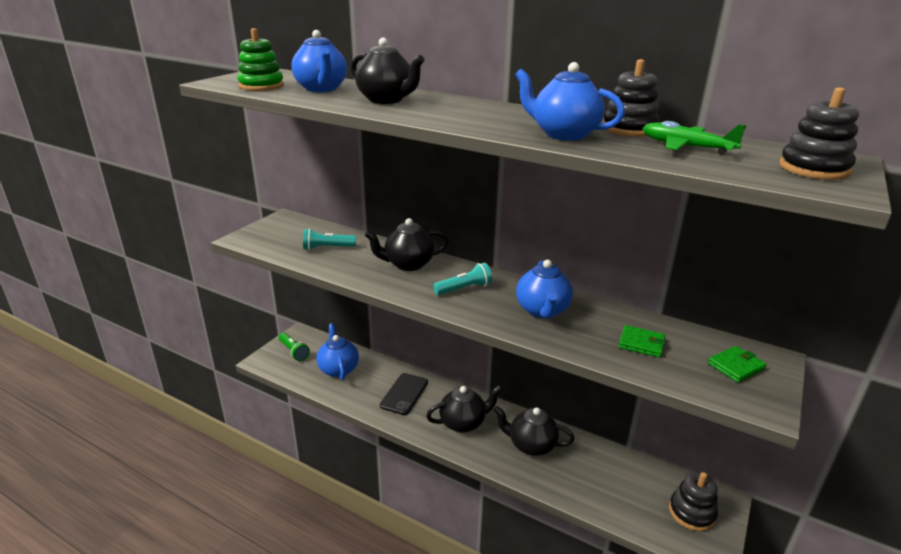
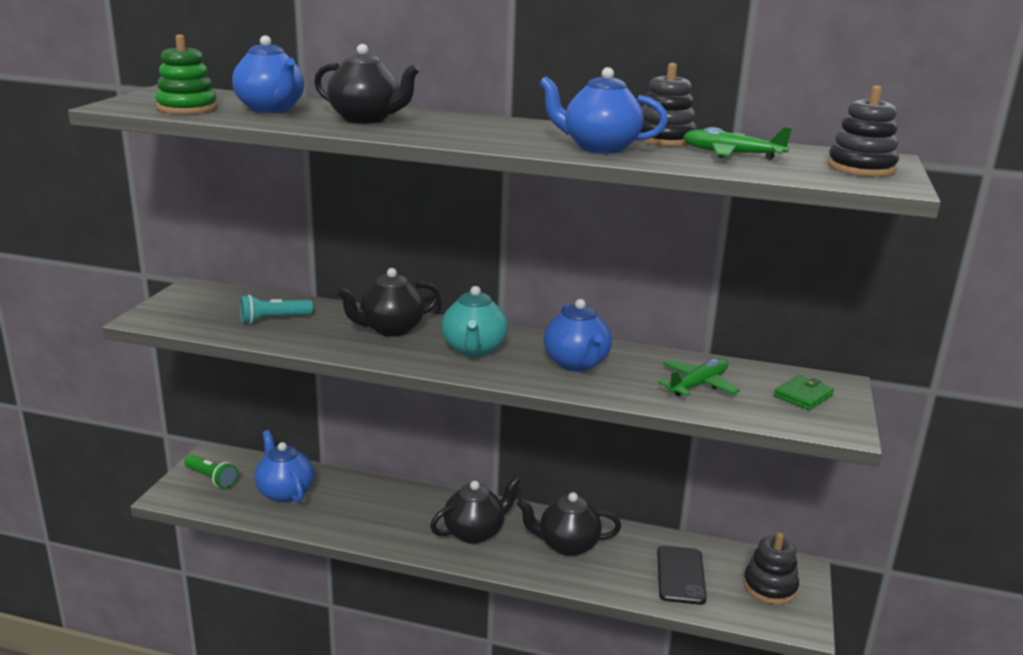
camera: 15 degrees left, 5 degrees down
black phone [380,373,428,415] -> black phone moved to [657,546,707,605]
turquoise flashlight [433,263,492,295] -> turquoise teapot [441,286,508,357]
green wallet [619,325,666,358] -> green plane [658,358,740,396]

